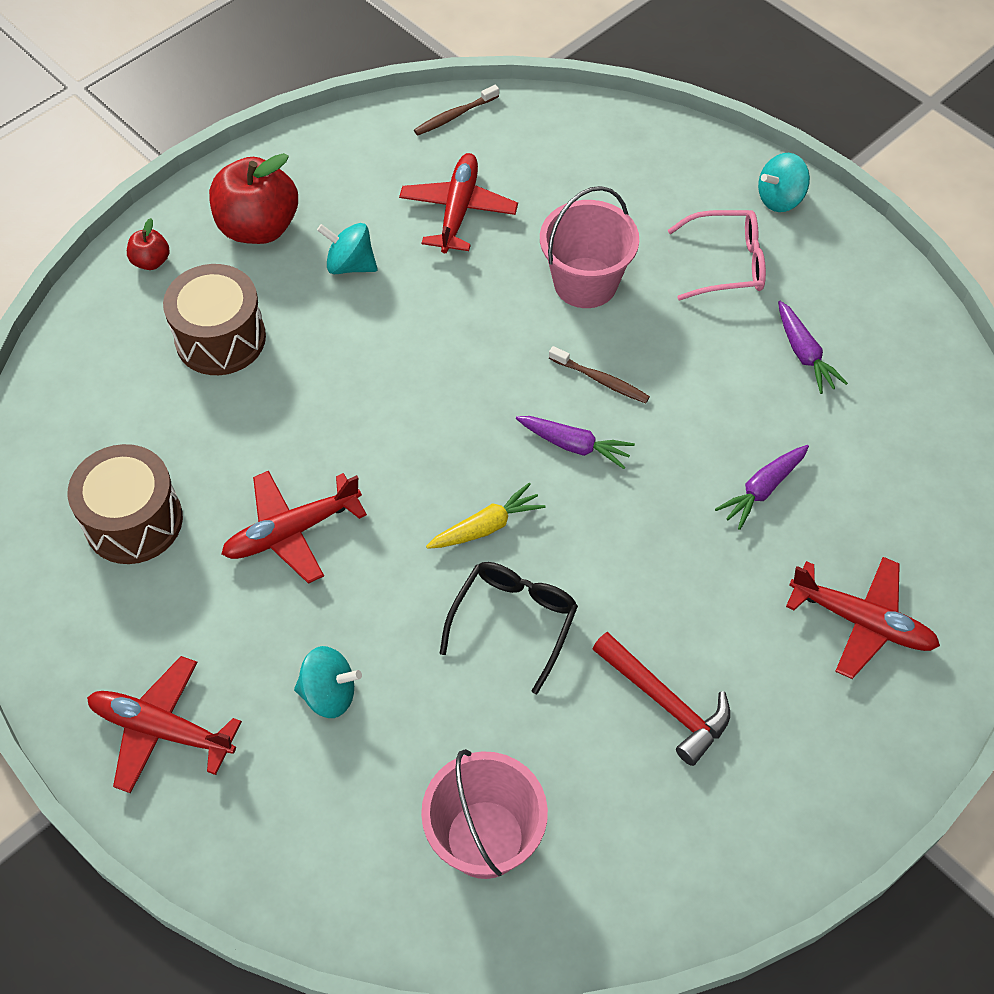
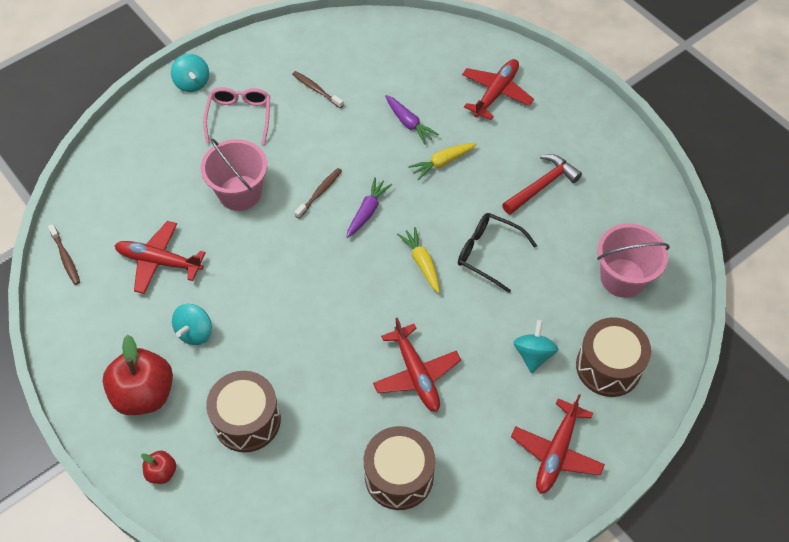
camera: 85 degrees left, 0 degrees up
purple carrot [778,301,848,394] -> brown toothbrush [292,71,344,108]
none -> yellow carrot [408,143,477,180]
none -> brown drum [576,317,651,397]

